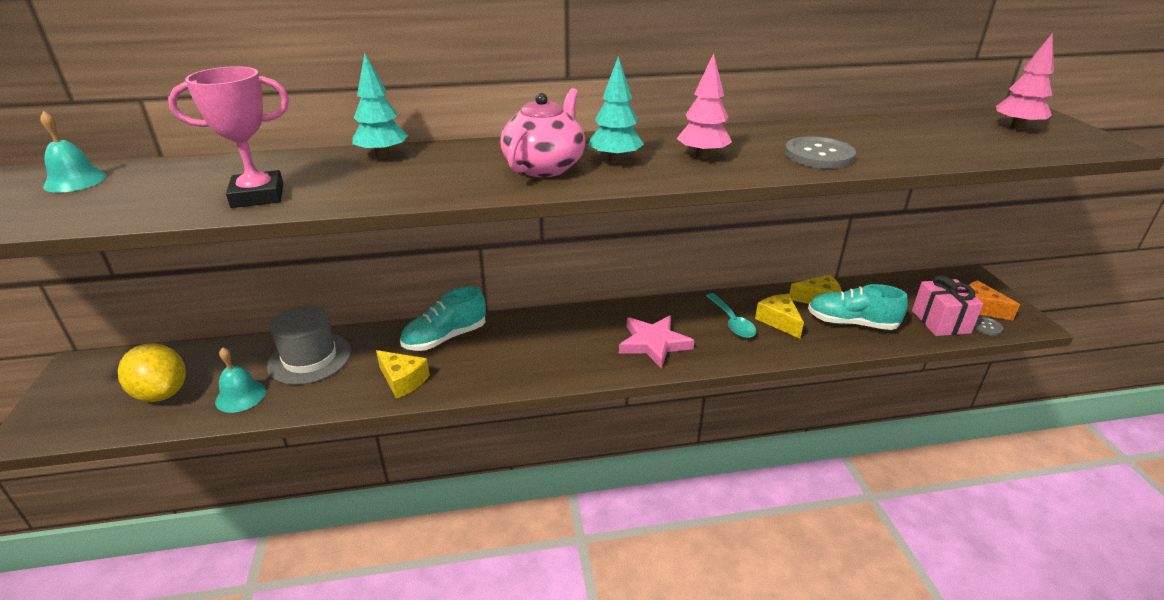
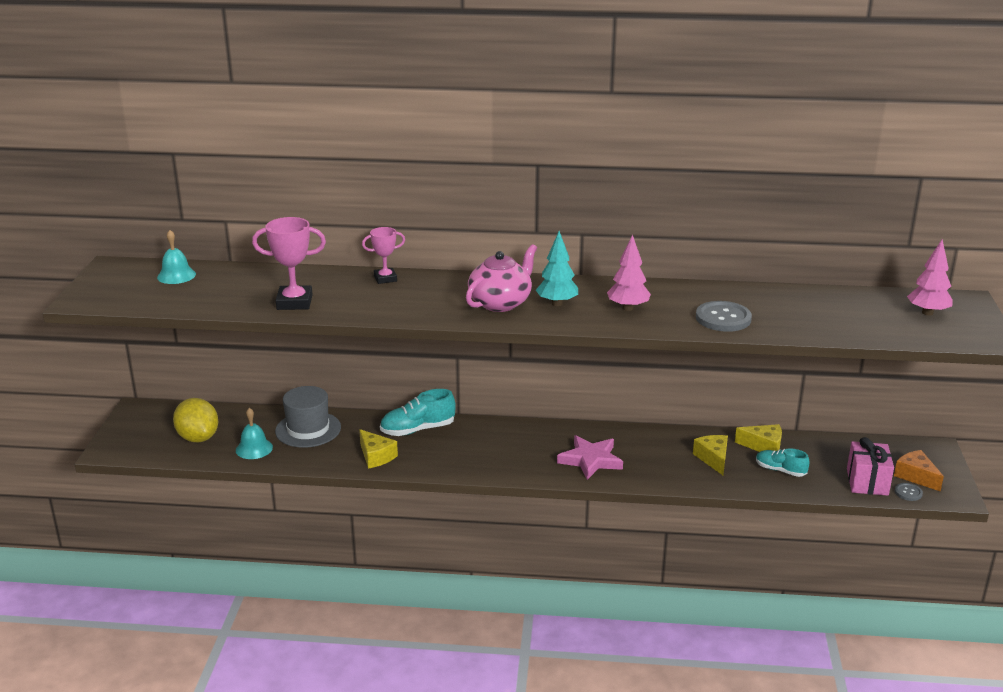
camera: 15 degrees right, 5 degrees down
turquoise tree [352,53,408,158] -> pink trophy [362,227,405,284]
turquoise spoon [706,293,757,338] -> none
turquoise shoe [808,284,908,330] -> turquoise shoe [756,448,810,477], size x0.65

